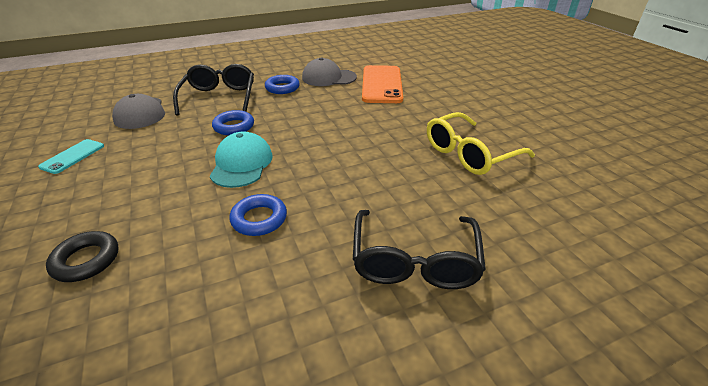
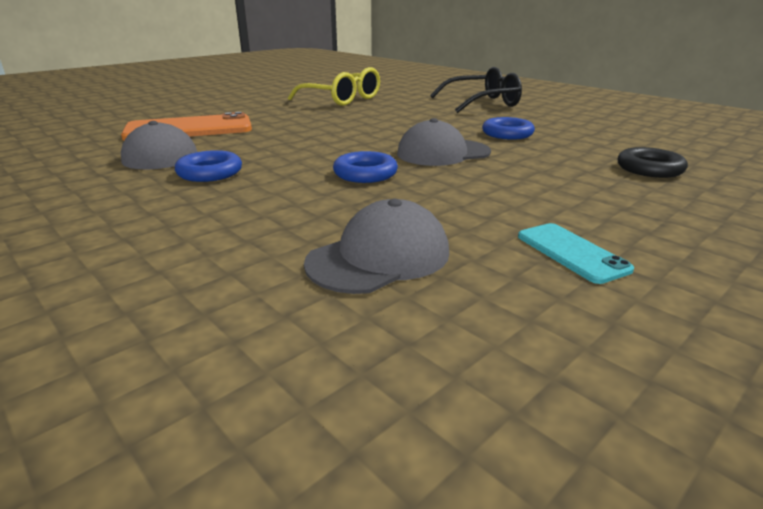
camera: 110 degrees left, 10 degrees down
turquoise phone [38,139,104,174] -> turquoise phone turned 60 degrees clockwise [518,223,634,284]
black glasses [173,64,254,116] -> none
turquoise cap [210,131,273,188] -> grey cap [397,118,491,166]

